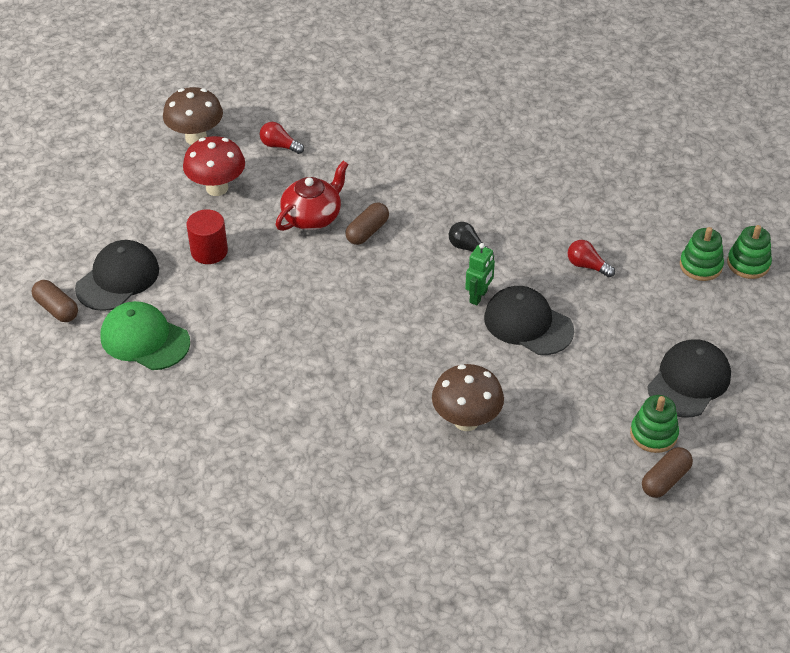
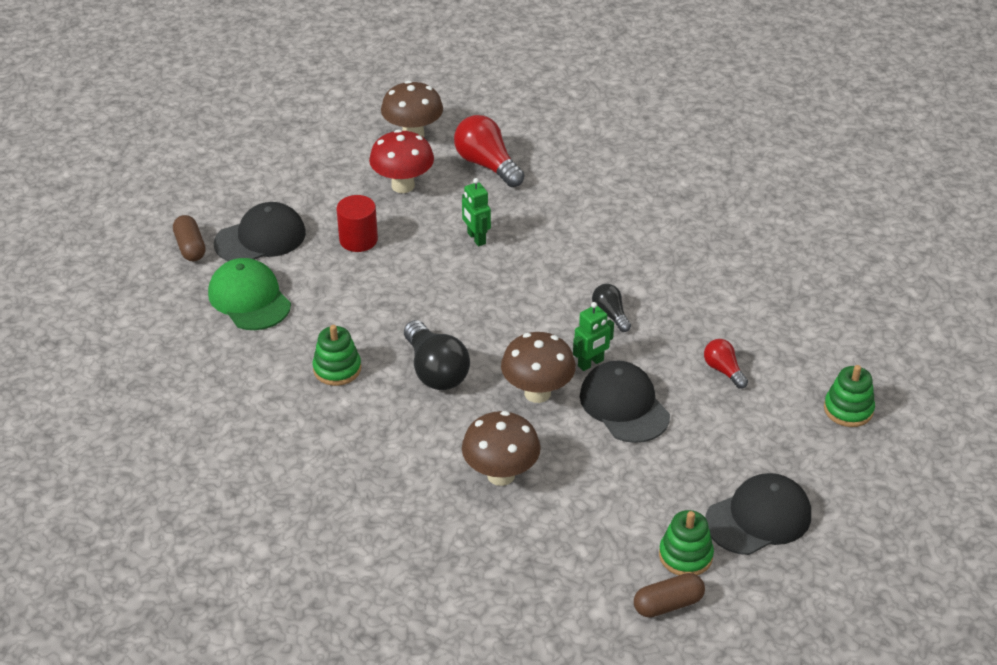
camera: 25 degrees right, 5 degrees down
red light bulb [260,122,304,154] -> red light bulb [454,115,524,187], size x1.79
red teapot [276,161,349,231] -> green robot [462,178,491,246]
brown capsule [345,203,389,245] -> none
green stacking toy [727,225,772,279] -> green stacking toy moved to [313,325,361,386]
none -> black light bulb [404,320,470,390]
none -> brown mushroom [501,332,576,403]

